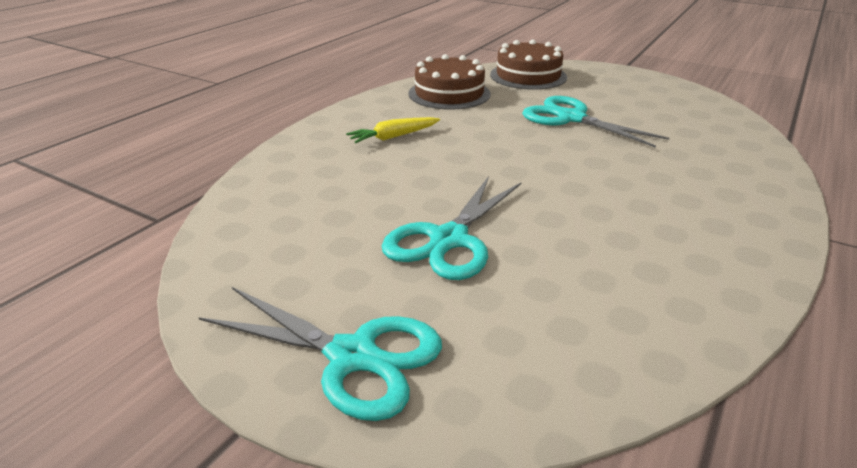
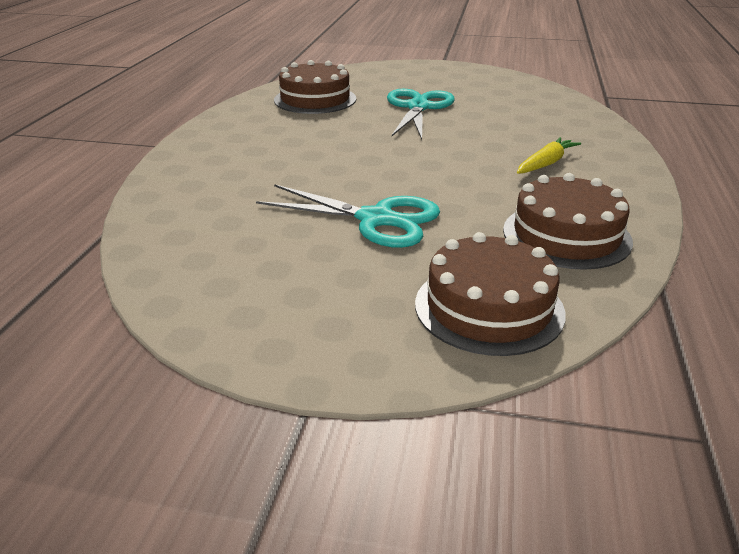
camera: 160 degrees right, 0 degrees up
turquoise scissors [198,287,442,421] -> none
none -> brown cake [274,60,356,114]

